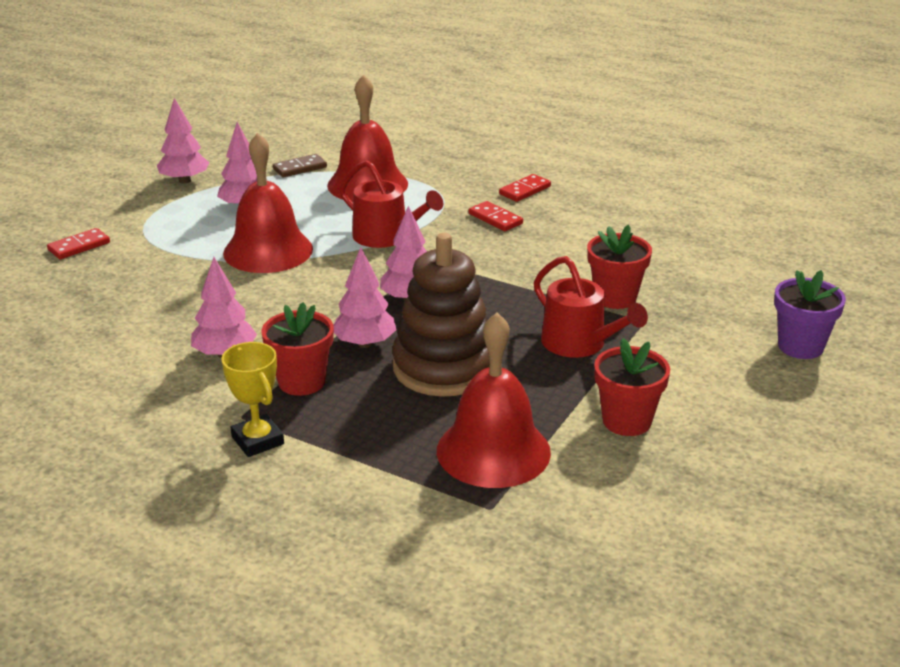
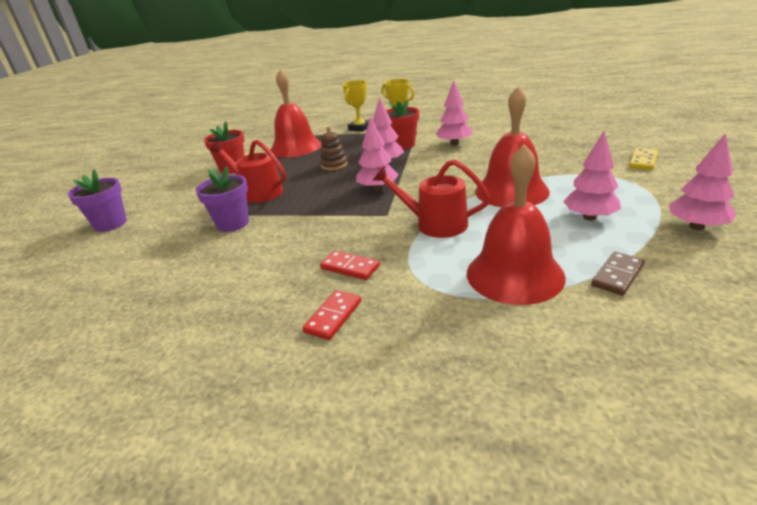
camera: 165 degrees right, 0 degrees up
red domino [47,228,110,259] -> yellow domino [629,148,658,170]
brown stacking toy [392,233,490,397] -> brown stacking toy [320,126,348,171], size x0.46
red flower pot [587,225,652,309] -> purple flower pot [195,166,249,232]
none -> yellow trophy [343,80,369,132]

